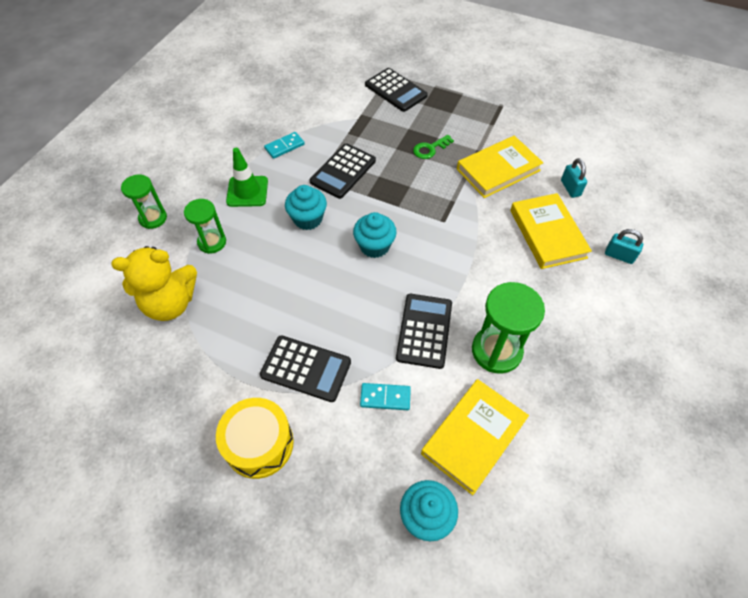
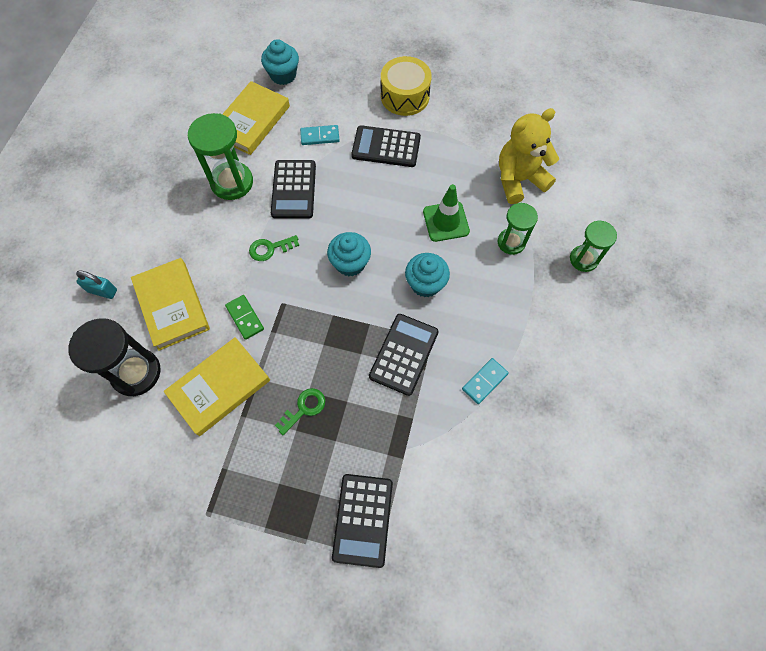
camera: 170 degrees right, 10 degrees up
green traffic cone [226,148,268,207] -> green traffic cone moved to [423,184,470,242]
black calculator [365,68,428,112] -> black calculator turned 120 degrees counterclockwise [332,474,393,568]
turquoise padlock [561,158,587,198] -> black hourglass [68,318,161,396]
none -> green domino [225,295,264,340]
none -> green key [249,235,299,261]

